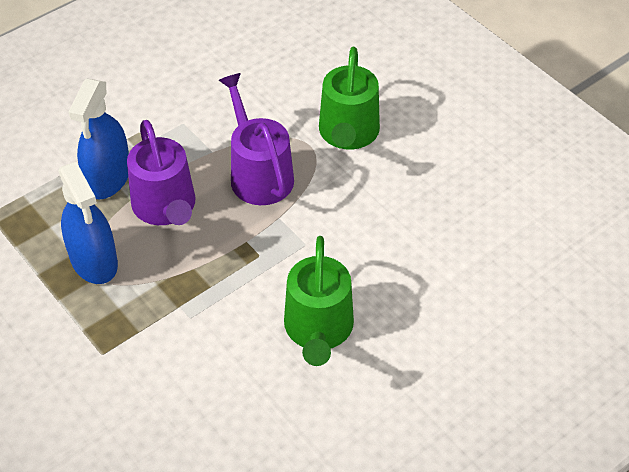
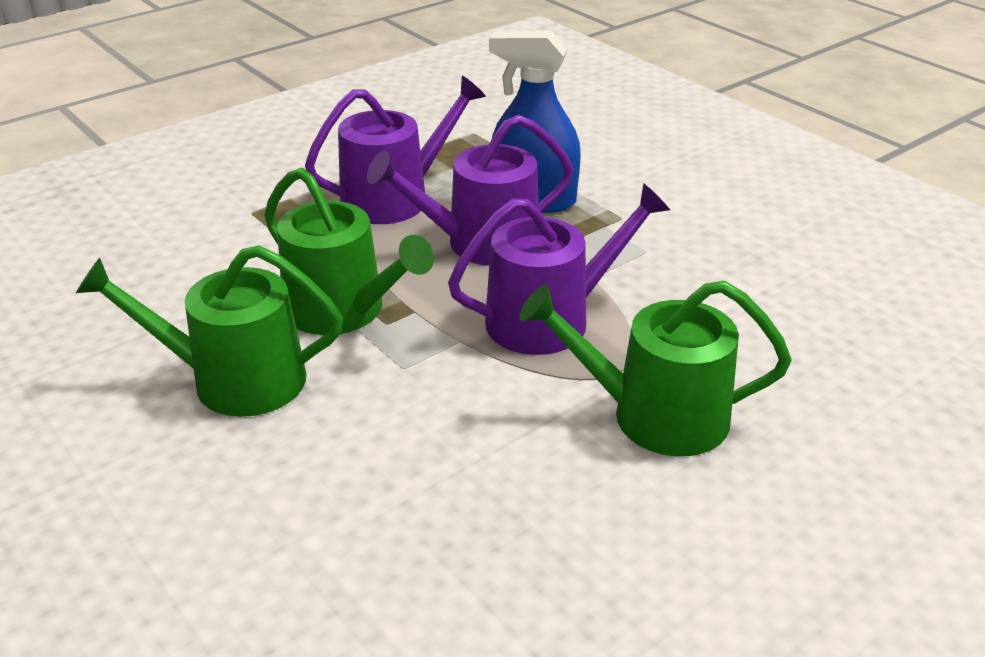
camera: 90 degrees right, 15 degrees down
blue spray bottle [58,162,118,284] -> purple watering can [305,76,486,224]
none -> green watering can [264,168,434,335]

